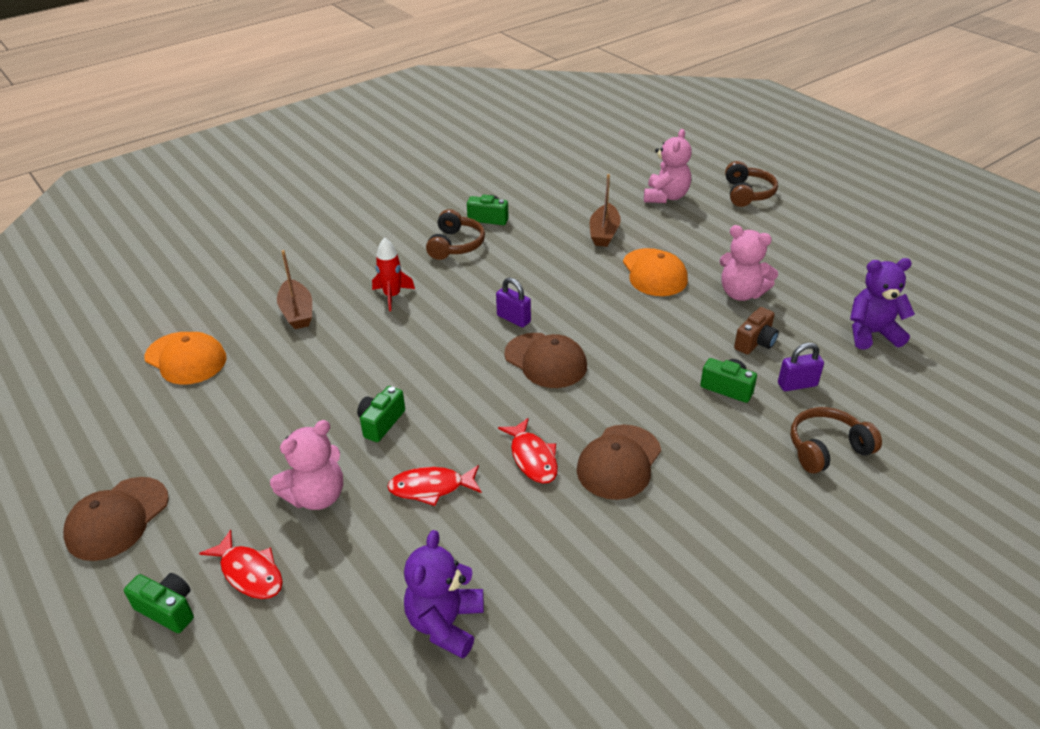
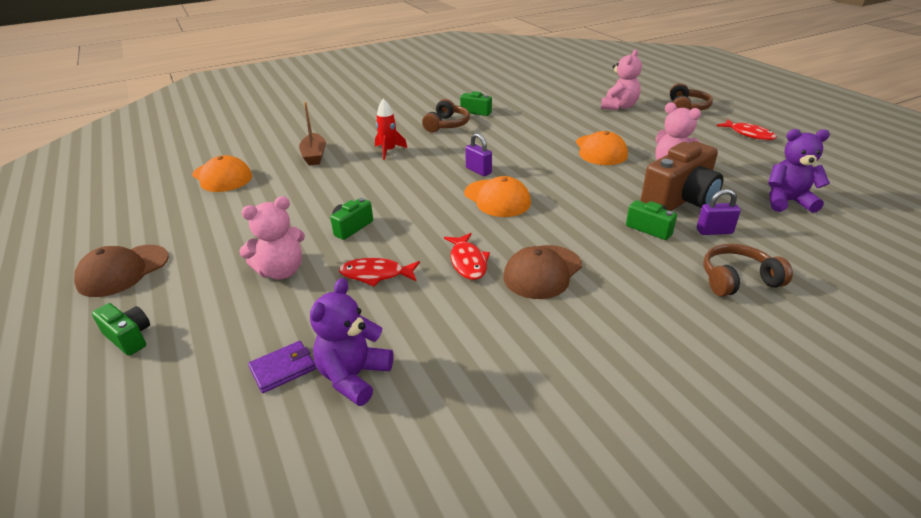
camera: 10 degrees right, 5 degrees down
red fish [199,530,283,599] -> red fish moved to [717,119,777,140]
brown cap [504,333,587,388] -> orange cap [464,176,531,217]
brown boat [590,174,621,247] -> none
brown camera [734,307,779,355] -> brown camera [641,141,724,211], size x1.99
none -> purple wallet [248,341,316,393]

